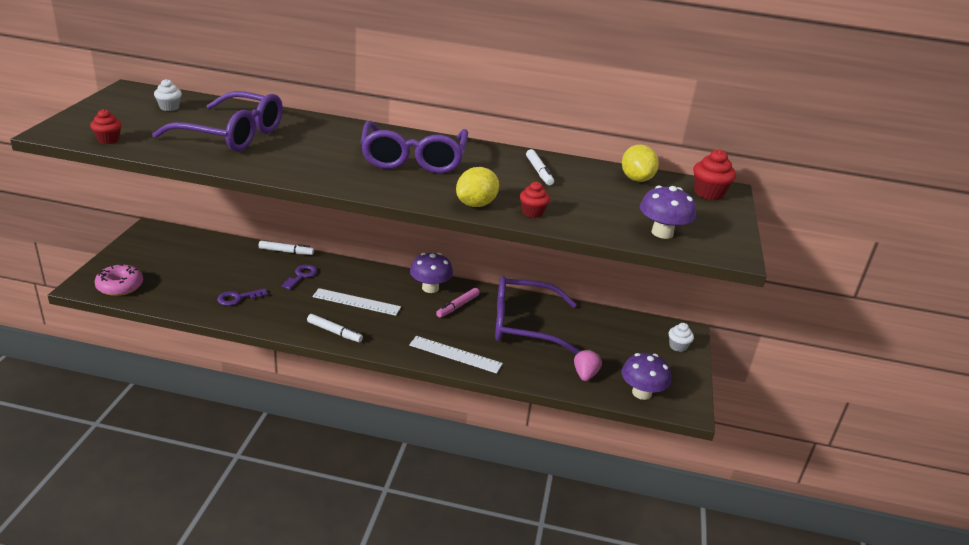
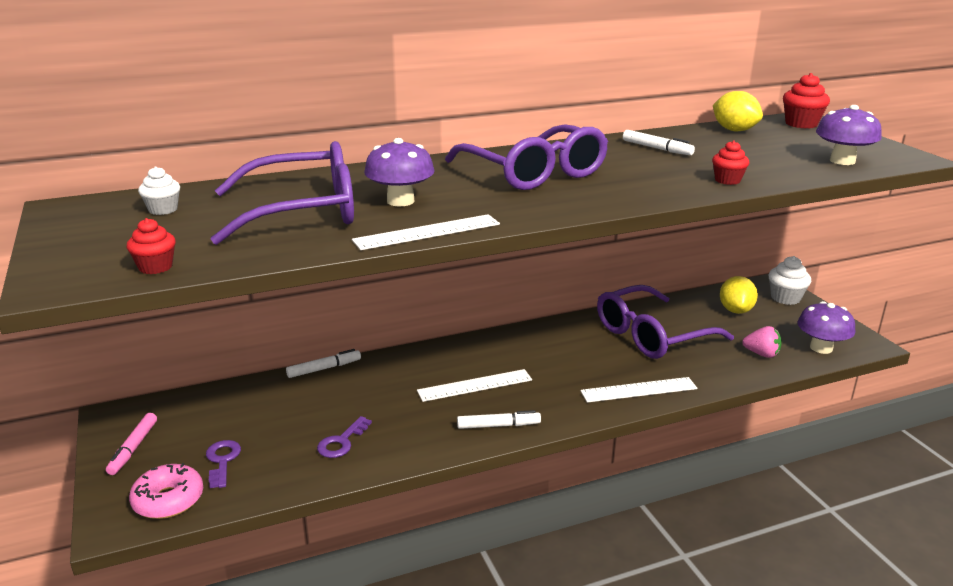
camera: 30 degrees left, 5 degrees down
purple key [282,265,317,290] -> purple key moved to [206,440,241,488]
purple mushroom [410,253,453,293] -> purple mushroom moved to [364,138,435,206]
pink marker [436,288,480,318] -> pink marker moved to [106,413,157,475]
yellow lemon [456,167,499,207] -> yellow lemon moved to [720,276,758,314]
pink strawberry [574,349,602,381] -> pink strawberry turned 135 degrees clockwise [742,326,782,358]
white cupcake [669,323,694,352] -> white cupcake [768,256,811,305], size x1.51
none -> white ruler [352,214,500,250]

